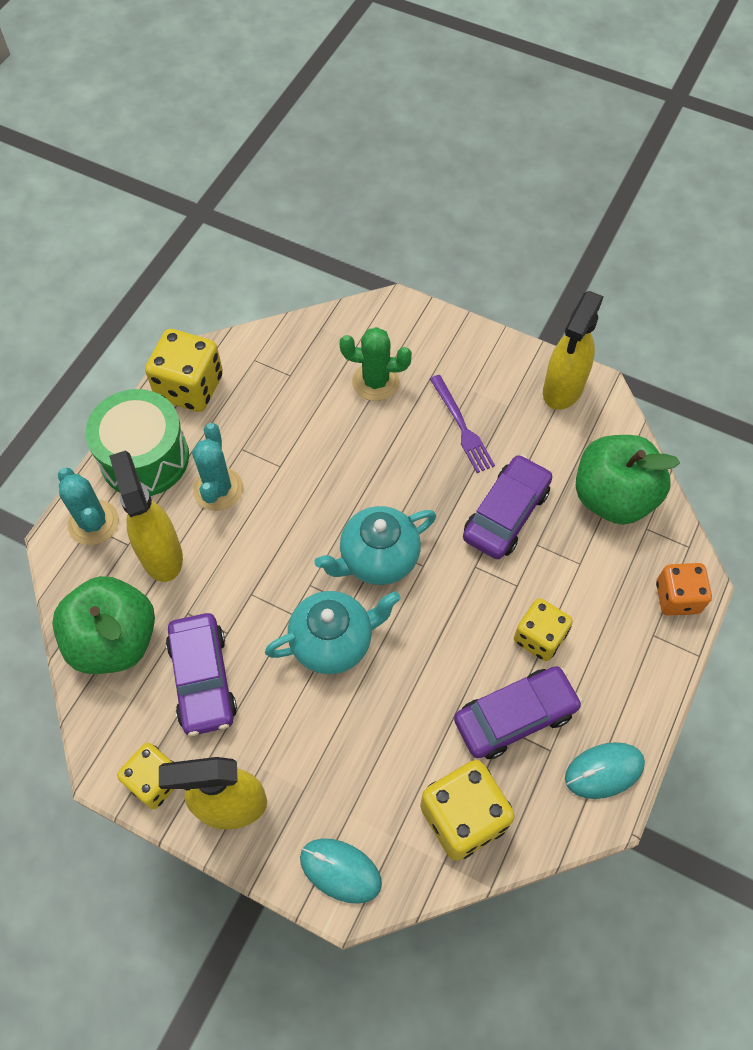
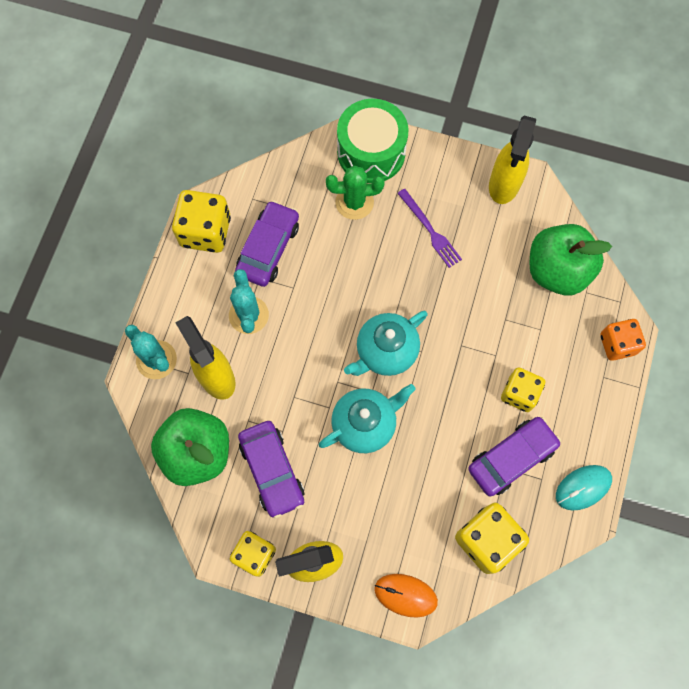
camera: 10 degrees left, 10 degrees up
green drum [85,389,189,496] -> green drum moved to [337,99,408,183]
turquoise mouse [300,838,382,904] -> orange mouse [374,574,438,617]
purple car [463,454,552,559] -> purple car moved to [235,200,299,287]

